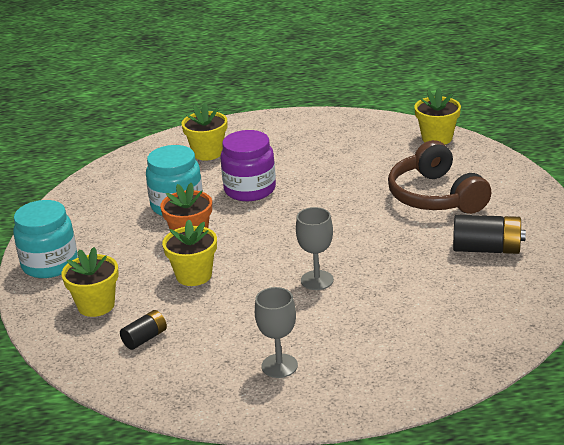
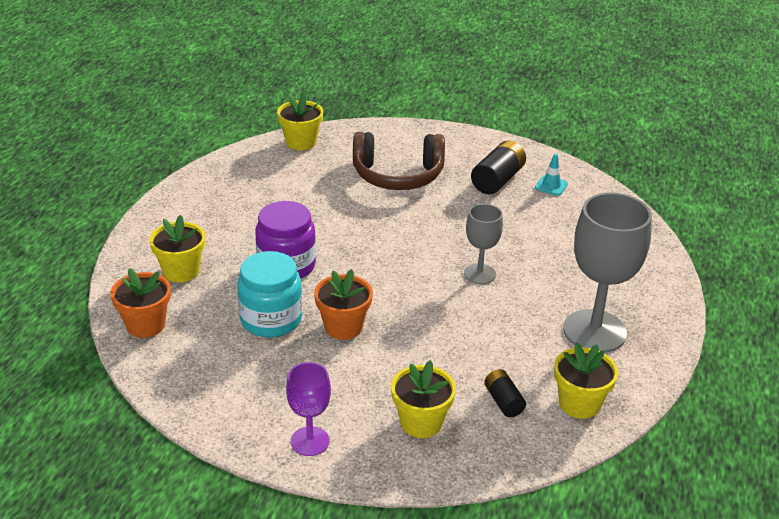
camera: 70 degrees left, 5 degrees up
turquoise jar [13,200,78,278] -> purple goblet [286,362,331,456]
yellow flower pot [162,219,217,286] -> yellow flower pot moved to [554,343,618,419]
grey goblet [255,287,298,378] -> grey goblet [563,193,652,353], size x1.84
none -> orange flower pot [111,268,171,338]
none -> turquoise traffic cone [535,153,568,196]

